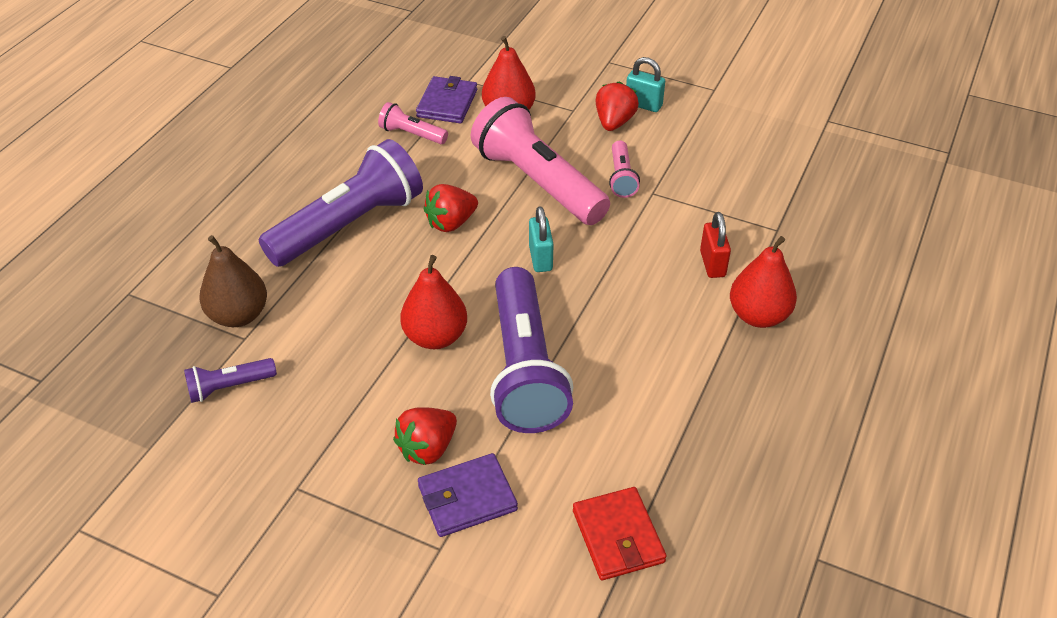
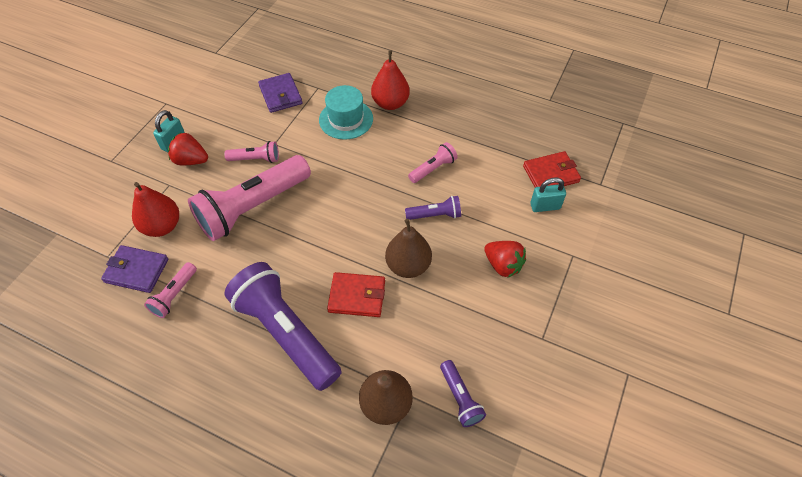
camera: 90 degrees left, 10 degrees up
red pear [400,255,467,349] -> brown pear [385,219,432,278]
purple wallet [418,453,518,537] -> purple wallet moved to [258,73,302,113]
red strawberry [424,184,478,232] -> none
purple flashlight [490,267,573,433] -> purple flashlight [405,196,461,220], size x0.46
turquoise padlock [529,206,553,272] -> turquoise padlock moved to [530,178,566,212]
red padlock [700,212,731,278] -> turquoise hat [319,85,373,140]
none -> red wallet [327,272,385,317]
none -> pink flashlight [408,142,458,183]

